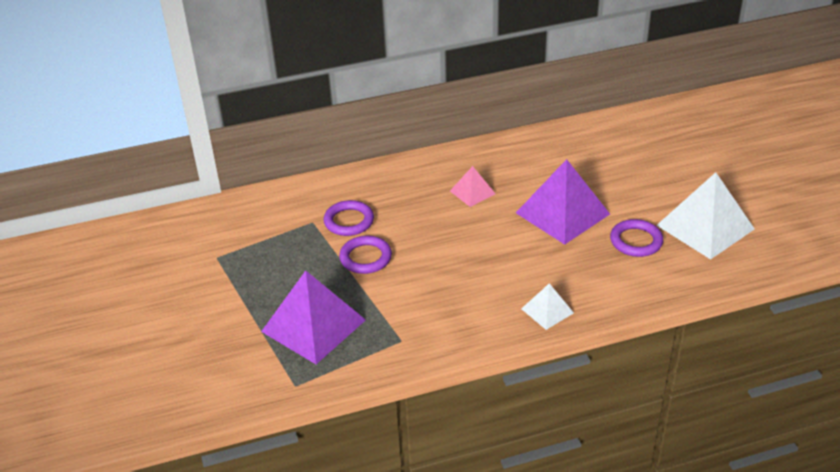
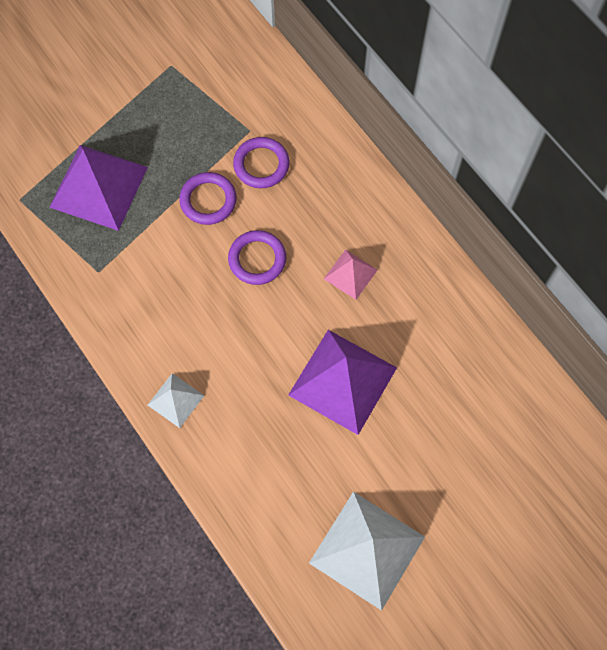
camera: 70 degrees right, 30 degrees up
purple ring [610,219,663,257] -> purple ring moved to [228,230,286,285]

